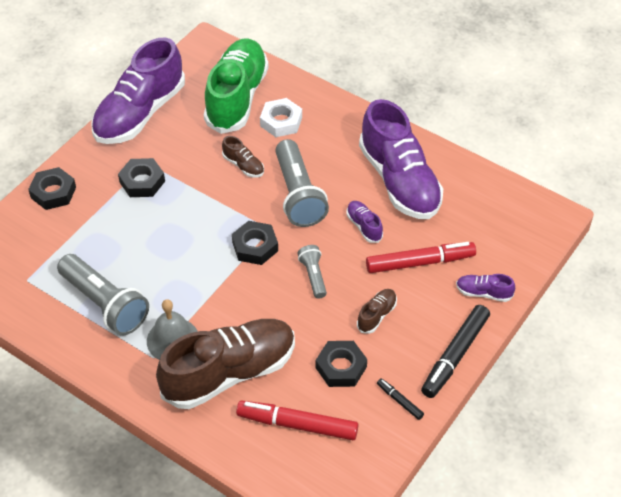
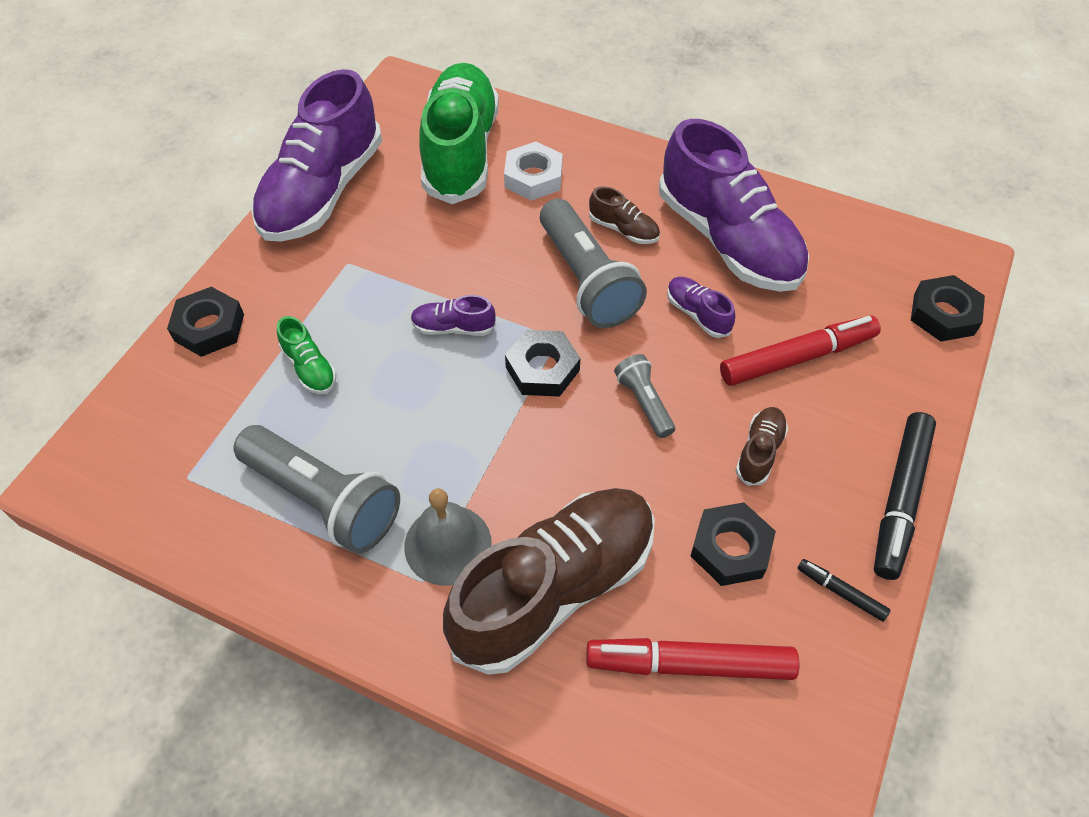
camera: 10 degrees left, 5 degrees up
black nut [118,158,165,197] -> black nut moved to [911,275,985,342]
brown shoe [222,136,264,177] -> brown shoe moved to [589,186,660,244]
purple shoe [456,274,515,302] -> purple shoe moved to [411,295,496,336]
none -> green shoe [277,316,337,394]

